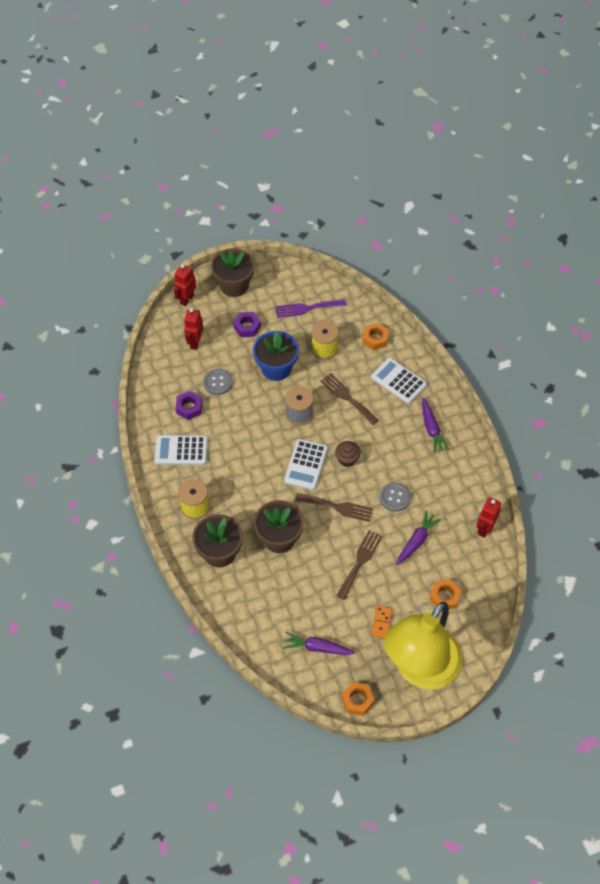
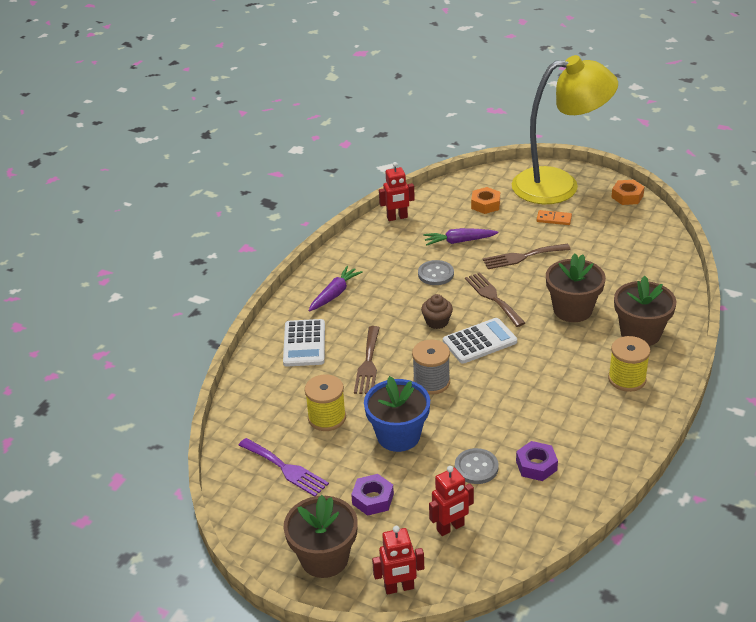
camera: 130 degrees left, 20 degrees down
white calculator [154,435,208,465] -> none
purple carrot [283,632,355,655] -> none
orange nut [363,323,389,351] -> none
orange domino [372,606,392,638] -> orange domino turned 45 degrees clockwise [537,210,572,225]

